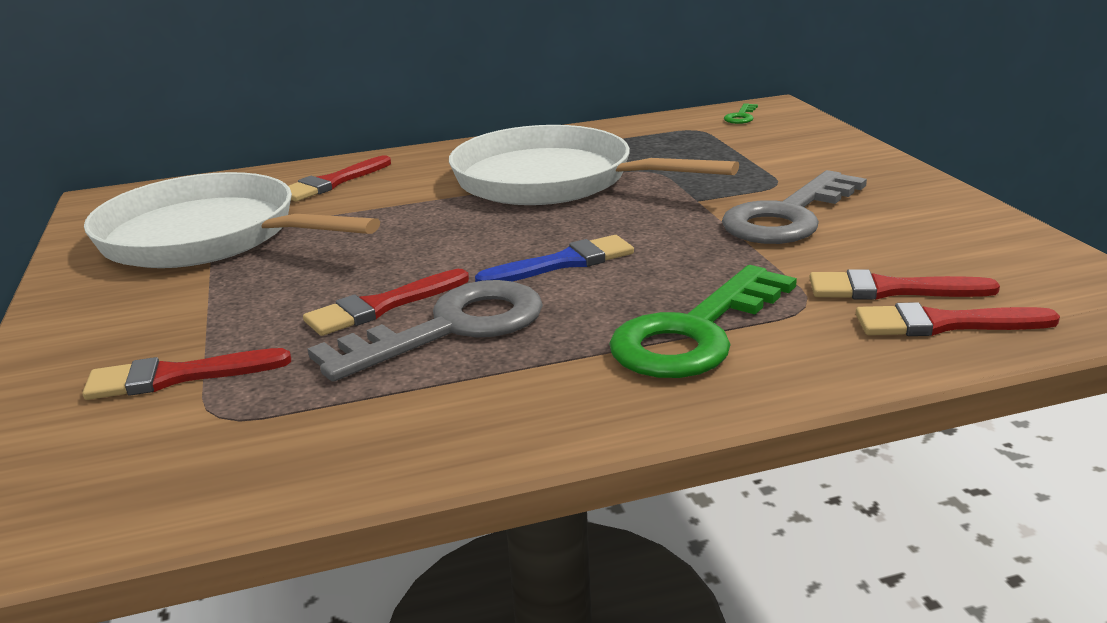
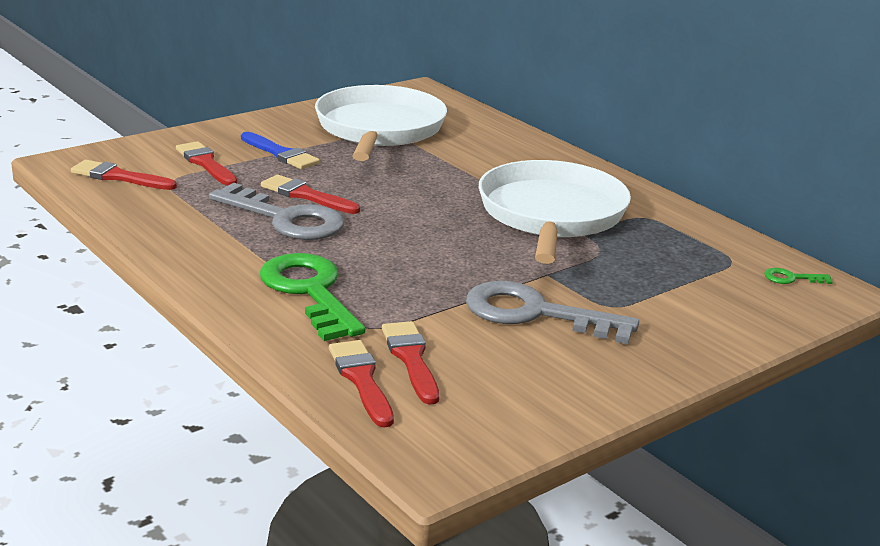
camera: 65 degrees right, 0 degrees up
red brush [288,155,391,202] -> red brush moved to [71,160,177,190]
blue brush [475,235,634,282] -> blue brush moved to [241,132,320,169]
green key [609,265,797,378] -> green key turned 45 degrees clockwise [260,253,365,341]

